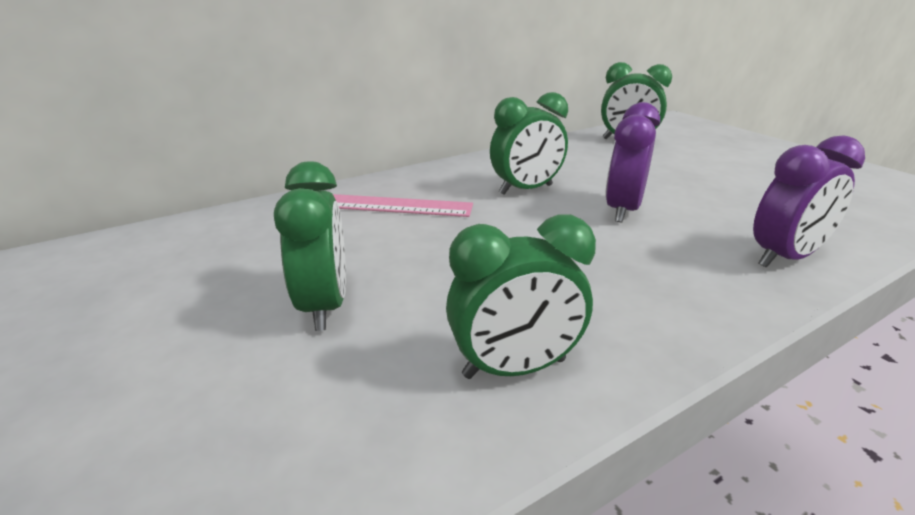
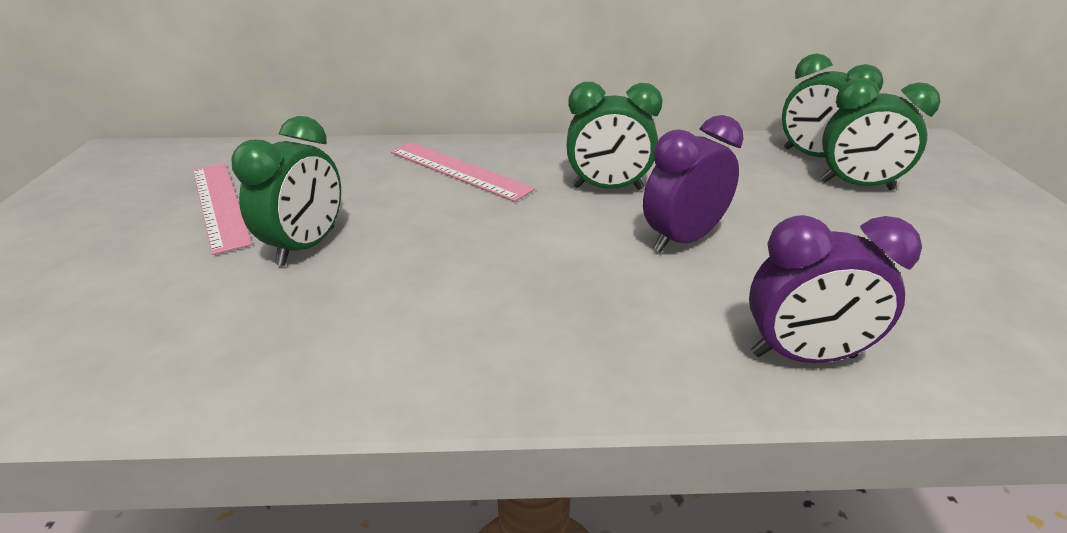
camera: 30 degrees right, 5 degrees up
green clock [446,214,596,379] -> green clock moved to [820,78,940,190]
none -> pink ruler [193,163,252,255]

